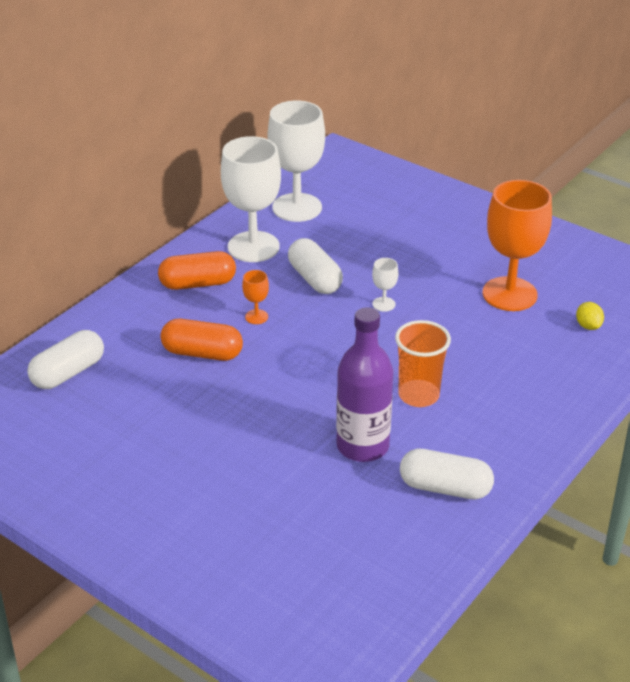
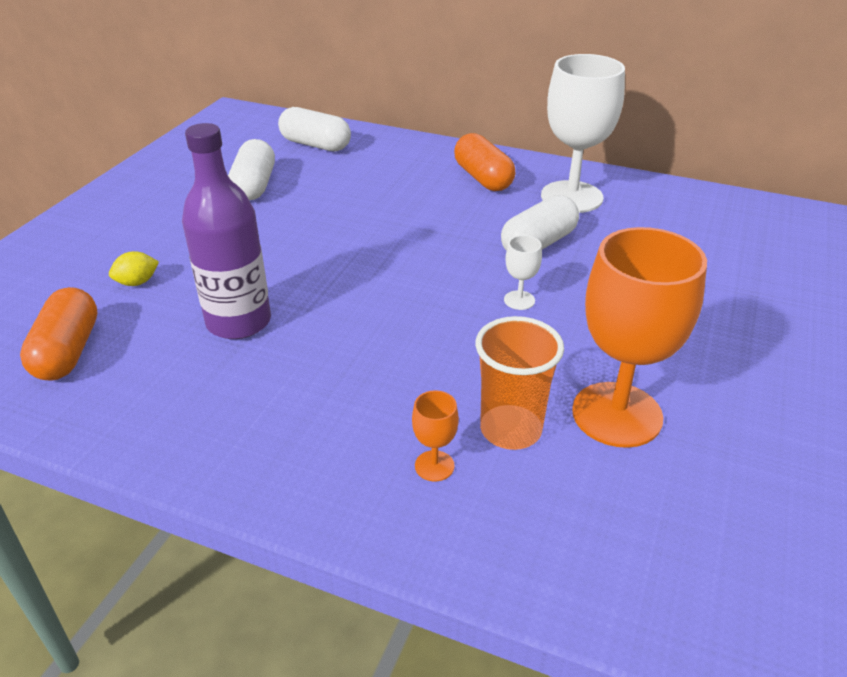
camera: 75 degrees right, 0 degrees up
orange capsule [160,319,243,361] -> orange capsule moved to [20,287,98,381]
orange goblet [242,270,269,324] -> orange goblet moved to [412,390,459,482]
white goblet [268,101,325,222] -> none
orange cup [395,320,451,407] -> orange cup moved to [475,316,564,450]
white capsule [400,449,494,499] -> white capsule moved to [228,139,275,200]
yellow lemon [576,302,604,330] -> yellow lemon moved to [109,251,159,286]

